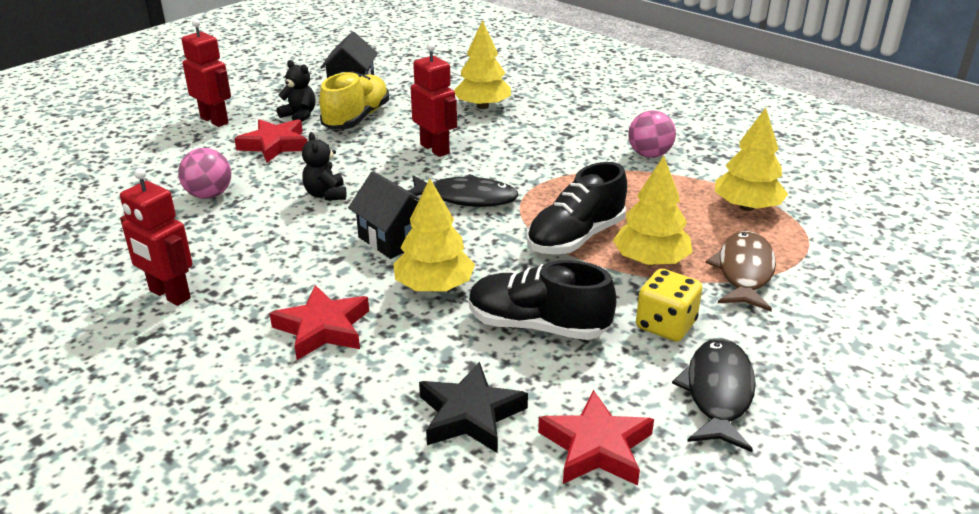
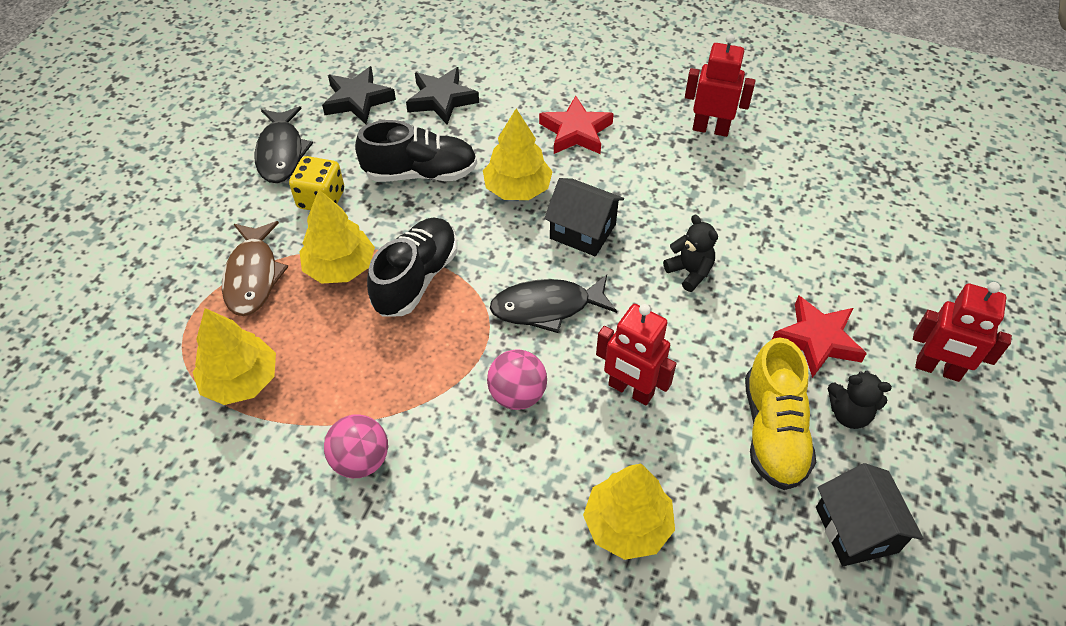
camera: 160 degrees right, 20 degrees up
pink ball [178,148,231,199] -> pink ball moved to [487,349,547,410]
red star [538,390,654,485] -> black star [322,66,396,124]

